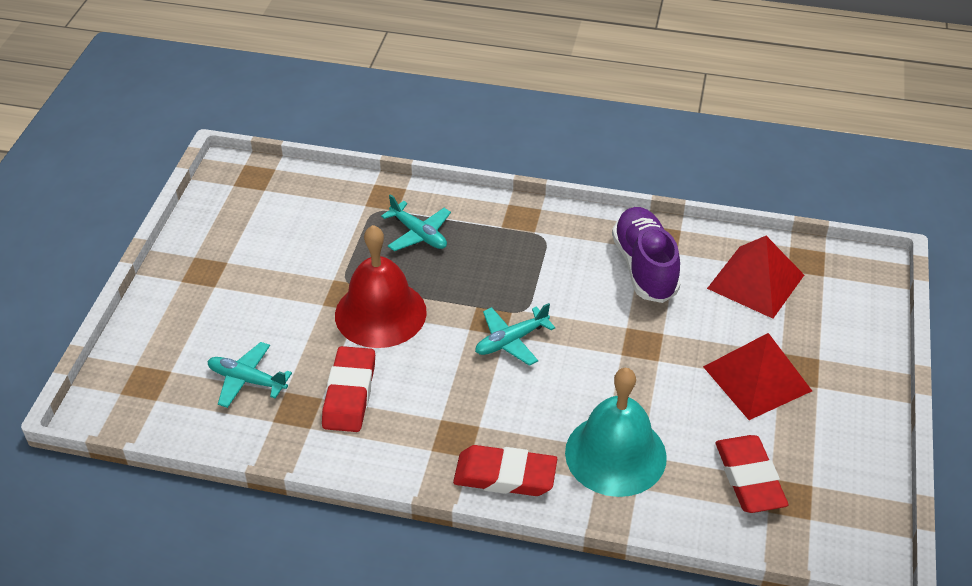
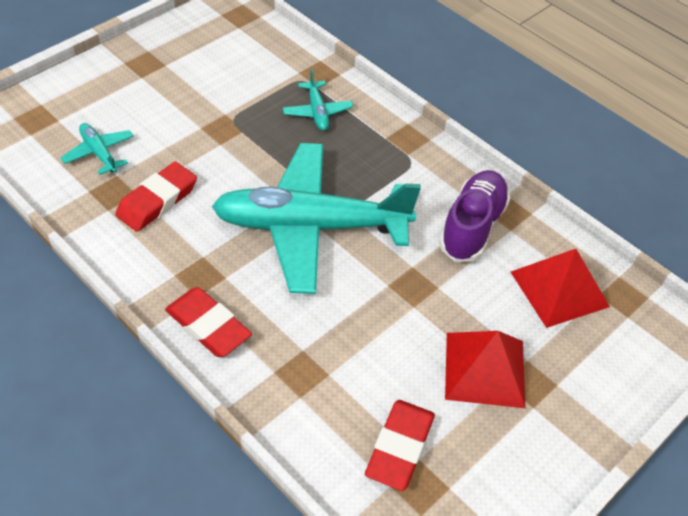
camera: 30 degrees right, 5 degrees up
red bell [335,225,427,348] -> none
turquoise plane [475,303,555,366] -> turquoise plane [212,143,421,294], size x2.46
turquoise bell [565,368,667,497] -> none

